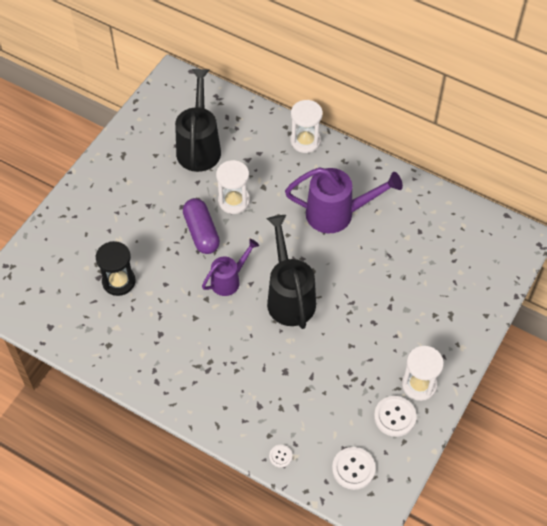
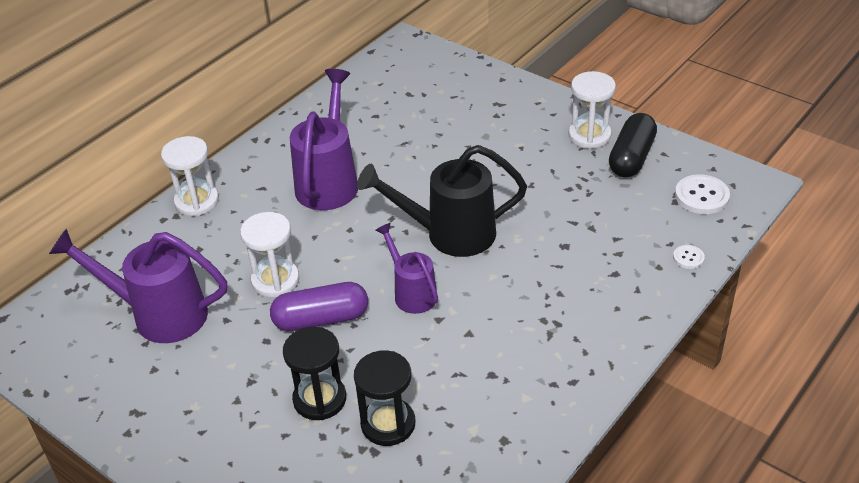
camera: 80 degrees left, 15 degrees down
black watering can [175,69,221,172] -> purple watering can [49,229,227,343]
white button [374,396,417,437] -> black capsule [609,113,657,178]
none -> black hourglass [283,327,346,420]

